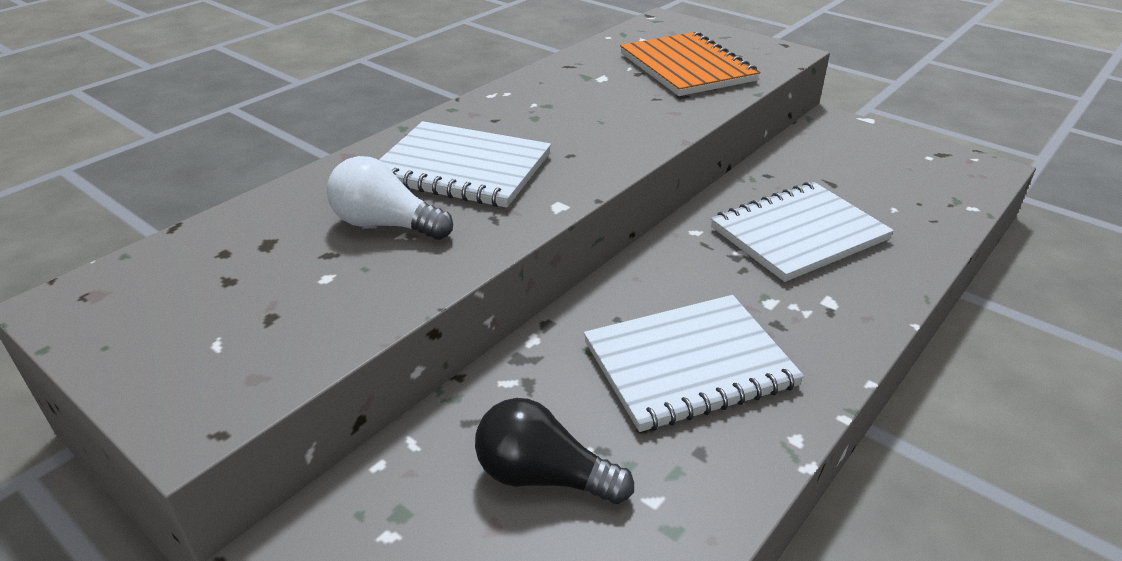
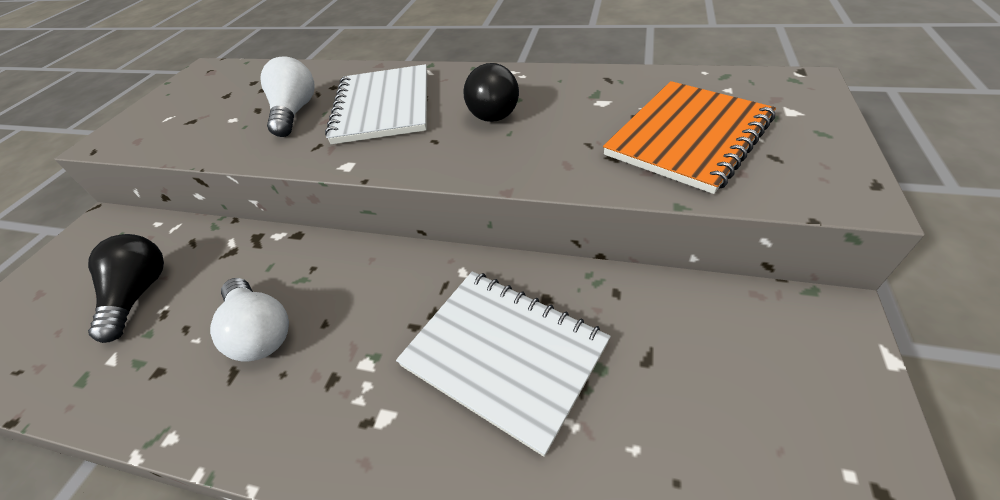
camera: 70 degrees right, 10 degrees up
white notebook [584,295,804,432] -> white light bulb [210,278,289,361]
none -> black light bulb [463,63,519,122]

